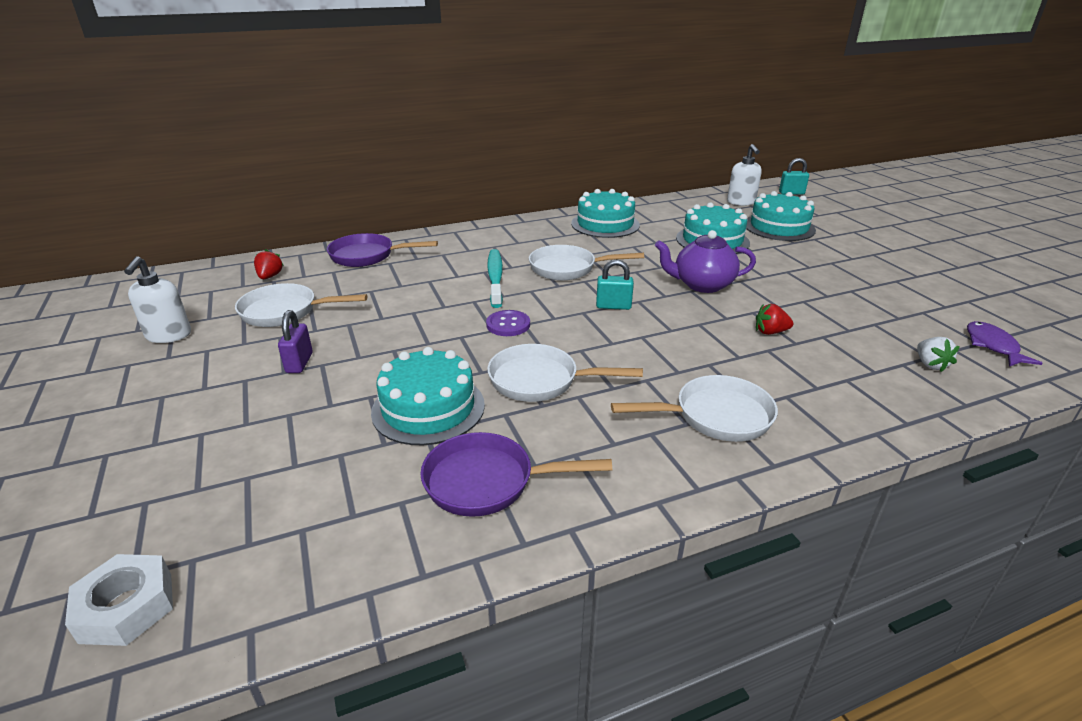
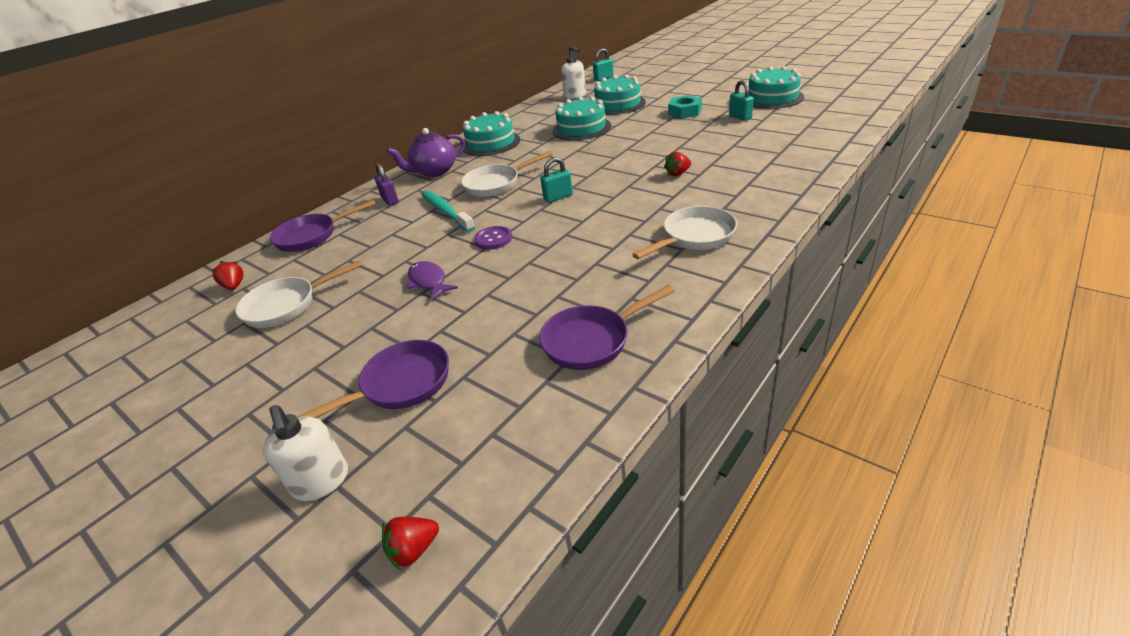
camera: 25 degrees left, 5 degrees up
white nut [65,554,173,646] -> red strawberry [382,517,439,570]
white soap dispenser [124,256,191,343] -> white soap dispenser moved to [263,405,348,501]
purple padlock [278,310,313,373] -> purple padlock moved to [375,163,399,206]
turquoise cake [371,347,485,445] -> turquoise cake moved to [749,66,804,109]
white pan [487,344,643,402] -> none
purple teapot [655,230,756,293] -> purple teapot moved to [387,128,465,177]
white strawberry [917,337,960,372] -> none
purple fish [967,321,1043,367] -> purple fish moved to [407,261,458,301]
none -> purple pan [297,340,449,418]
none -> turquoise nut [668,95,702,119]
none -> turquoise padlock [729,80,754,121]

